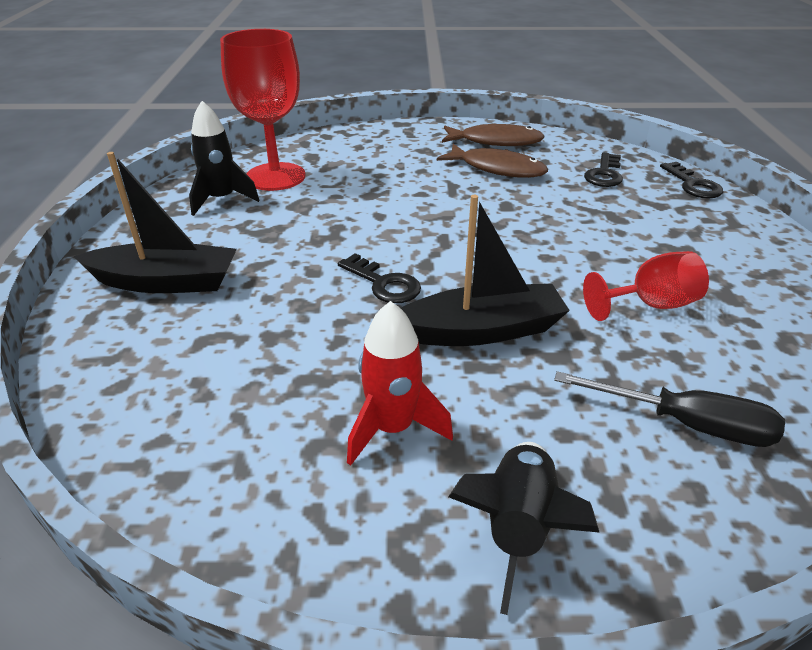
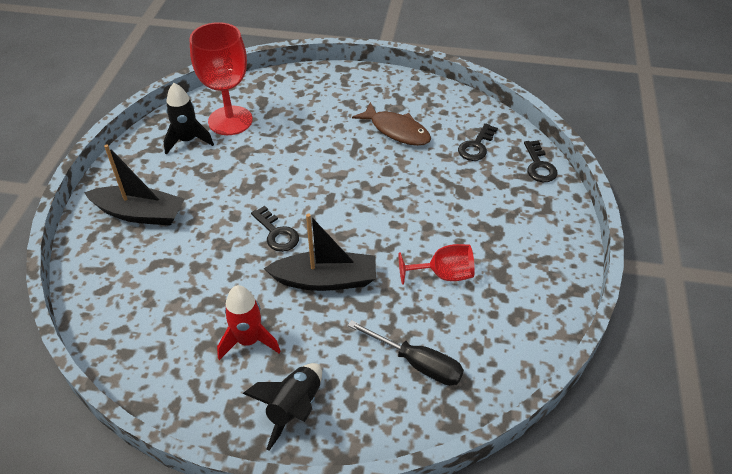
camera: 10 degrees right, 10 degrees up
brown fish [442,123,545,146] -> none

